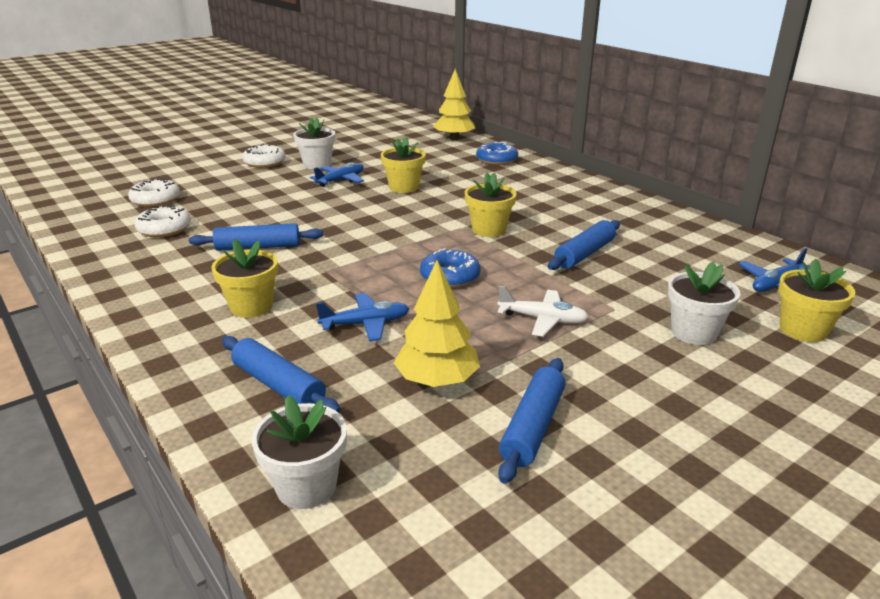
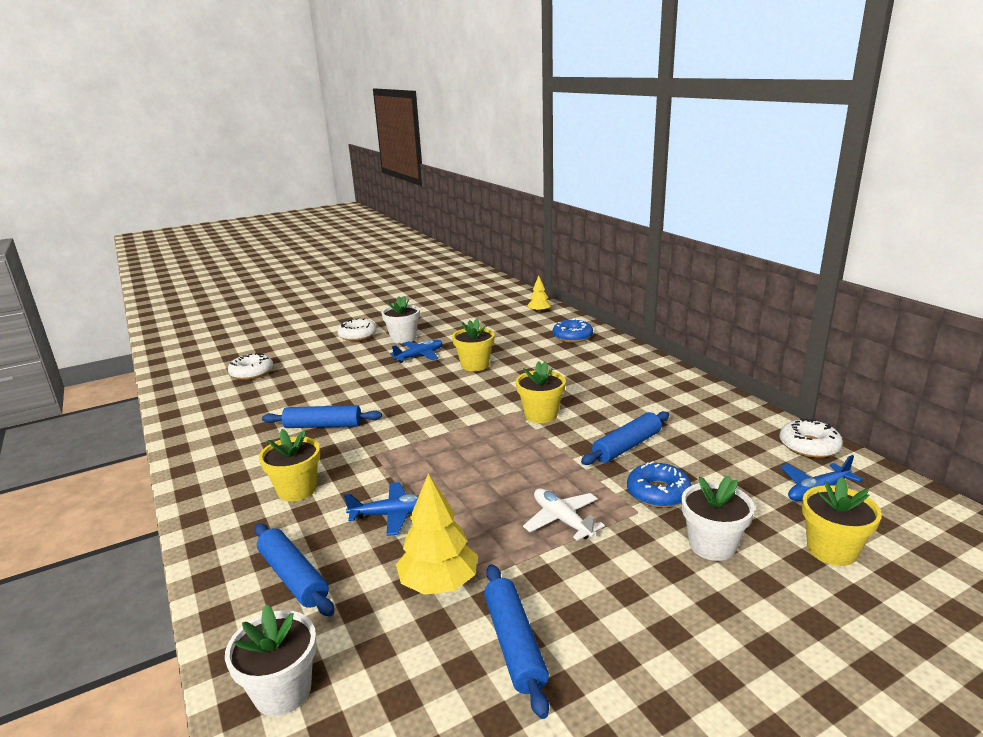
camera: 10 degrees right, 5 degrees down
white donut [135,205,191,237] -> white donut moved to [780,418,843,458]
blue donut [420,248,480,288] -> blue donut moved to [627,461,692,508]
yellow tree [433,69,475,140] -> yellow tree [527,276,551,313], size x0.59
white plane [497,286,589,337] -> white plane turned 150 degrees counterclockwise [523,488,605,541]
blue rolling pin [498,358,566,484] -> blue rolling pin turned 45 degrees counterclockwise [484,564,549,719]

